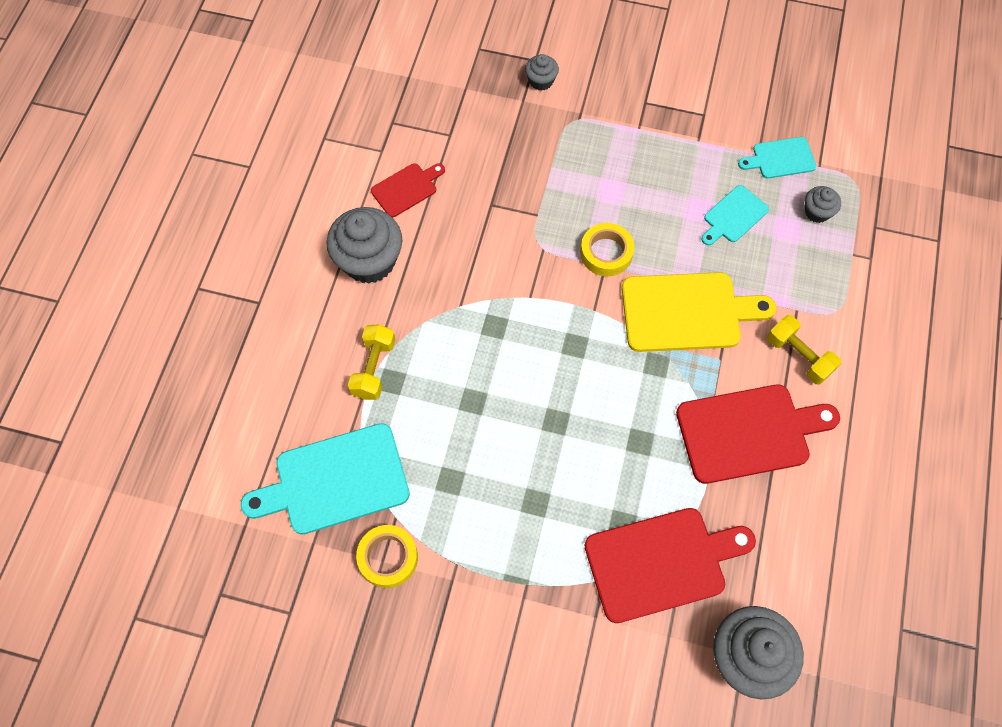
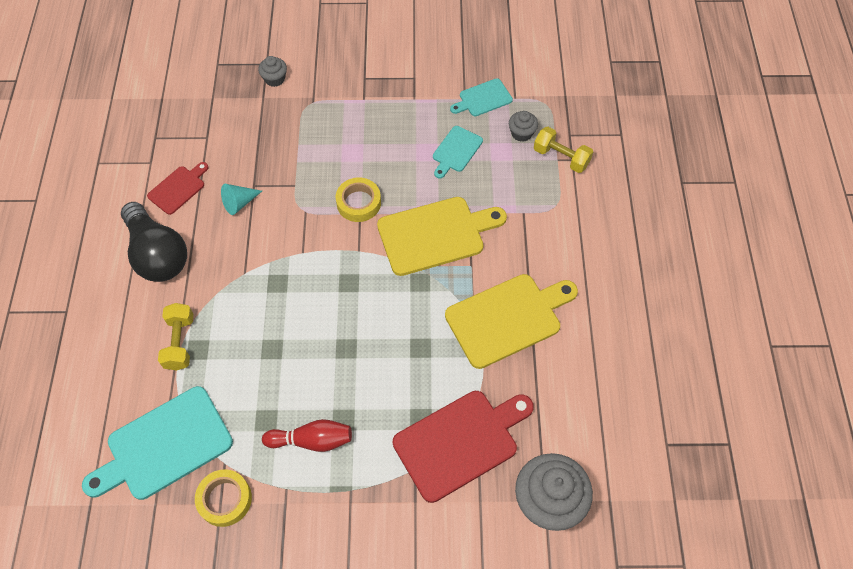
camera: 15 degrees left, 5 degrees down
grey cupcake [327,207,402,284] -> black light bulb [121,202,187,282]
red cutting board [676,385,840,484] -> yellow cutting board [445,274,578,369]
yellow dumbbell [767,315,841,385] -> yellow dumbbell moved to [534,127,593,173]
none -> turquoise cone [221,184,262,215]
none -> red bowling pin [262,419,352,452]

